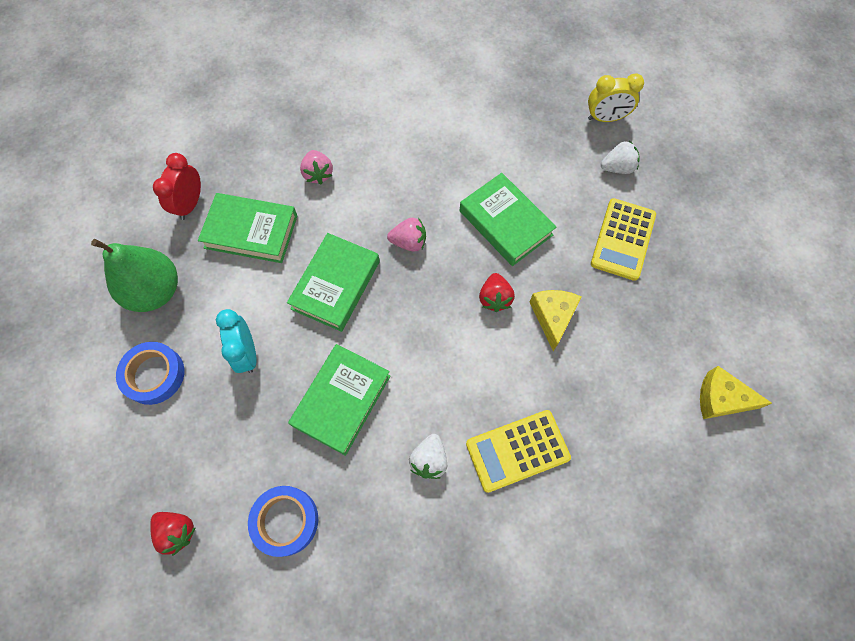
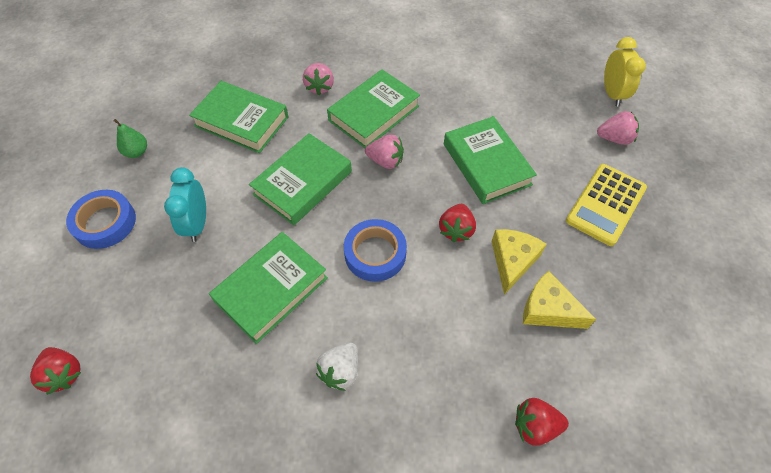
camera: 15 degrees right, 10 degrees down
green pear [91,239,178,312] -> green pear [113,119,147,158], size x0.46
red clock [153,153,201,220] -> none
blue tape [248,486,318,557] -> blue tape moved to [344,219,407,282]
yellow calculator [466,410,571,493] -> none
yellow clock [588,73,644,122] -> yellow clock turned 105 degrees counterclockwise [604,37,646,106]
white strawberry [601,141,640,174] -> pink strawberry [597,111,639,145]
yellow cheese [700,366,772,419] -> yellow cheese moved to [523,271,596,329]
none -> green book [327,69,420,148]
none -> red strawberry [515,398,569,446]

